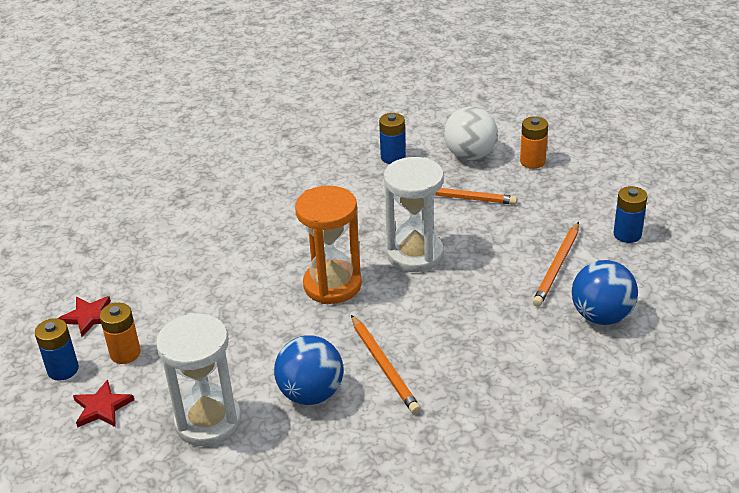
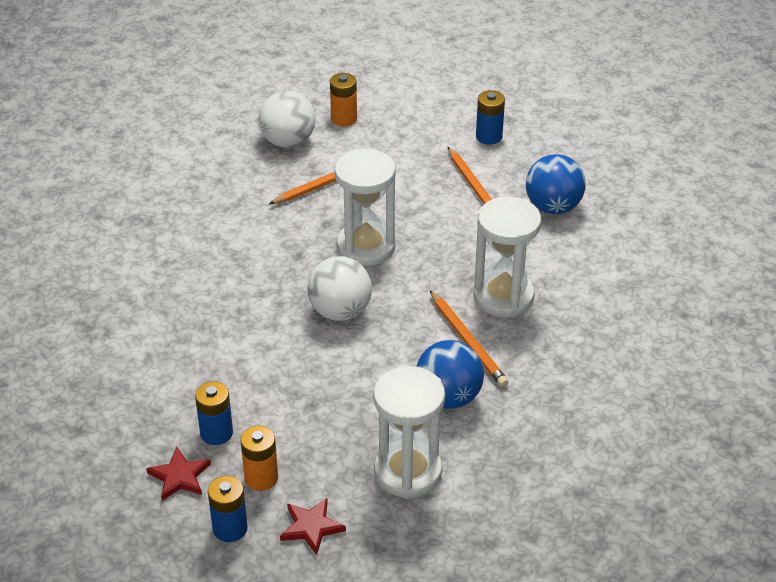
camera: 50 degrees left, 5 degrees up
orange hourglass [295,186,362,304] -> white ball [307,256,372,321]
orange pencil [351,315,421,414] -> orange pencil turned 45 degrees clockwise [430,290,509,387]
blue battery [379,113,406,164] -> blue battery moved to [195,381,233,445]
none -> white hourglass [474,197,541,317]

